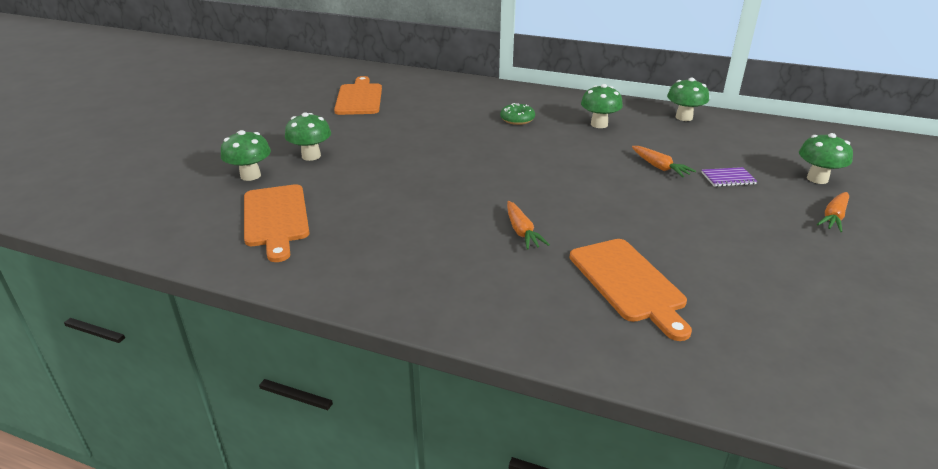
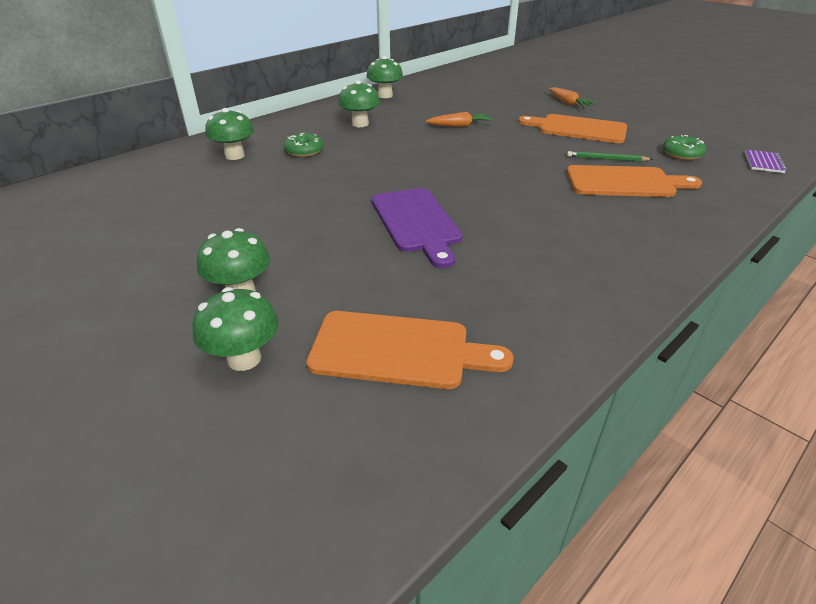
camera: 65 degrees left, 5 degrees up
orange cutting board [334,76,382,115] -> orange cutting board moved to [518,114,627,143]
orange carrot [507,201,550,249] -> none
purple notebook [701,167,757,187] -> purple notebook moved to [745,150,787,173]
green mushroom [799,133,853,184] -> green mushroom moved to [205,108,254,160]
none -> purple cutting board [372,188,463,268]
none -> green pencil [567,151,653,161]
none -> green donut [663,135,706,160]

